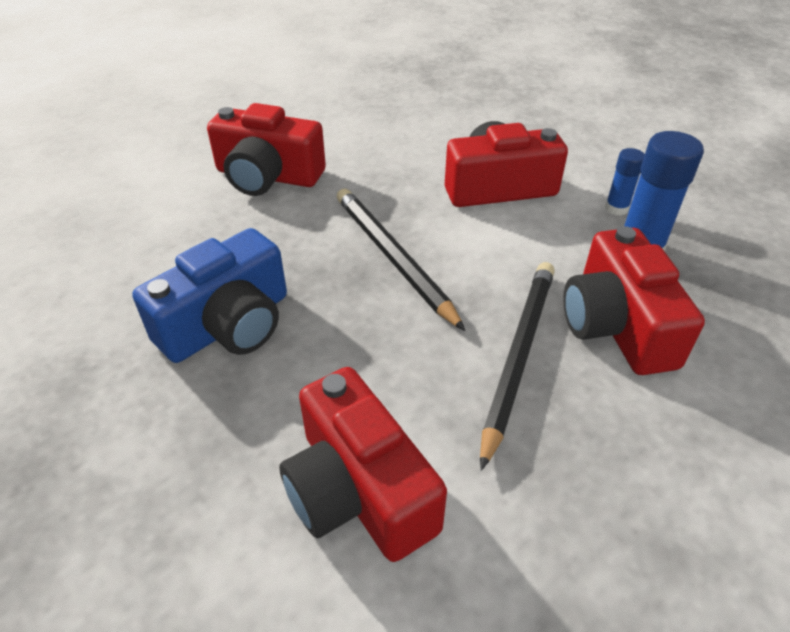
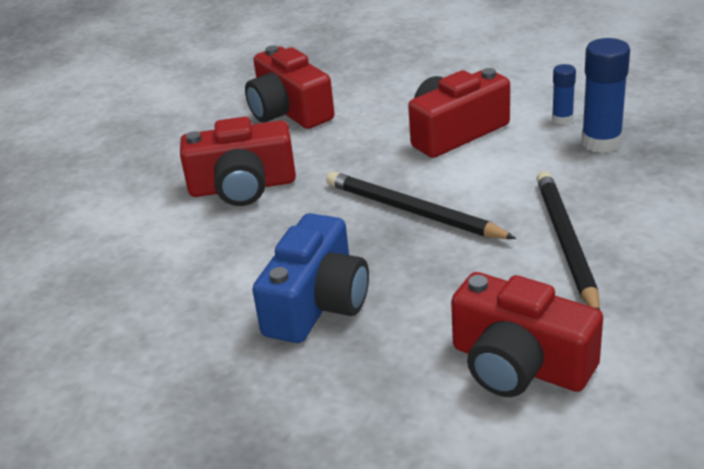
camera: 20 degrees left, 10 degrees down
red camera [563,226,705,375] -> red camera moved to [245,45,335,129]

